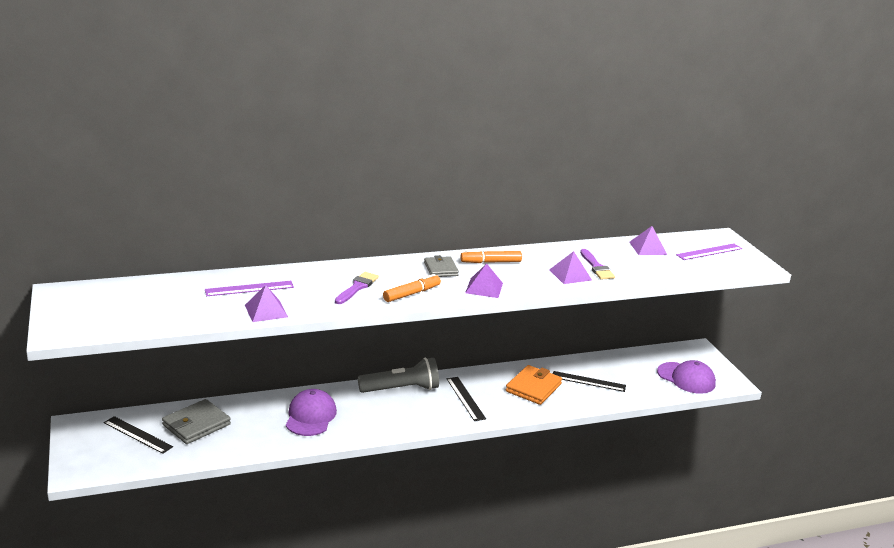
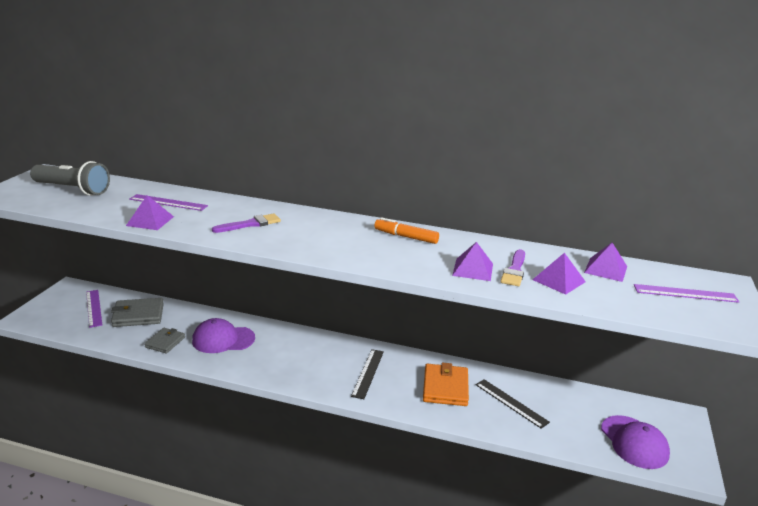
camera: 35 degrees right, 0 degrees up
black ruler [104,416,173,454] -> purple ruler [86,290,102,328]
purple cap [286,389,337,436] -> purple cap turned 135 degrees counterclockwise [192,318,255,353]
grey flashlight [358,358,439,393] -> grey flashlight moved to [30,161,110,196]
orange marker [383,274,441,302] -> none
grey wallet [424,255,459,277] -> grey wallet moved to [144,328,185,354]
purple pyramid [465,263,503,298] -> purple pyramid moved to [533,253,586,295]
orange wallet [506,365,562,405] -> orange wallet turned 60 degrees counterclockwise [423,362,469,406]

